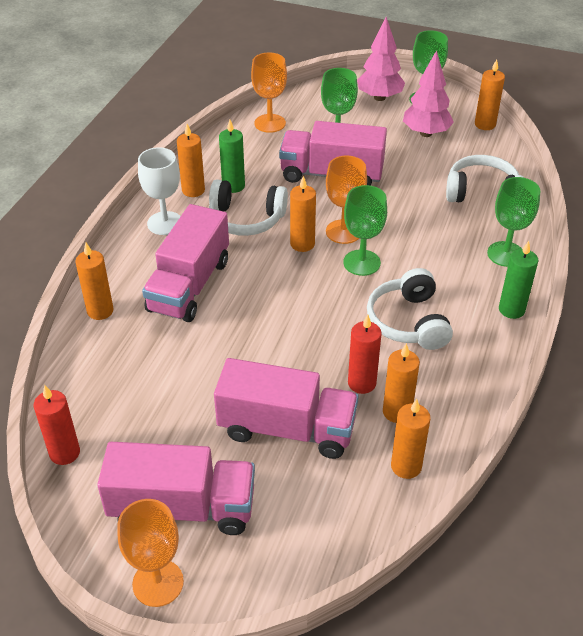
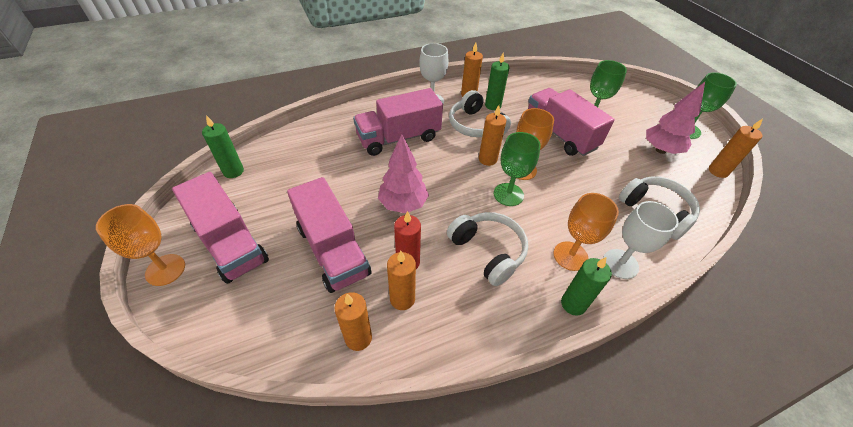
camera: 45 degrees right, 5 degrees up
red candle [34,385,80,465] -> green candle [202,115,244,178]
orange candle [75,242,114,320] -> none
orange goblet [251,53,287,133] -> orange goblet moved to [554,193,619,271]
pink tree [357,17,405,101] -> pink tree moved to [378,134,429,213]
white headphones [367,268,453,350] -> white headphones turned 105 degrees clockwise [447,212,528,286]
green goblet [487,177,540,267] -> white goblet [603,201,679,279]

